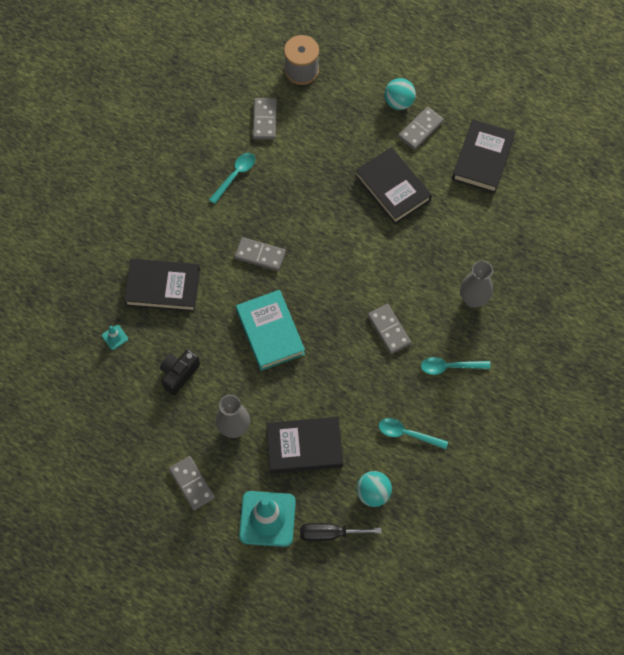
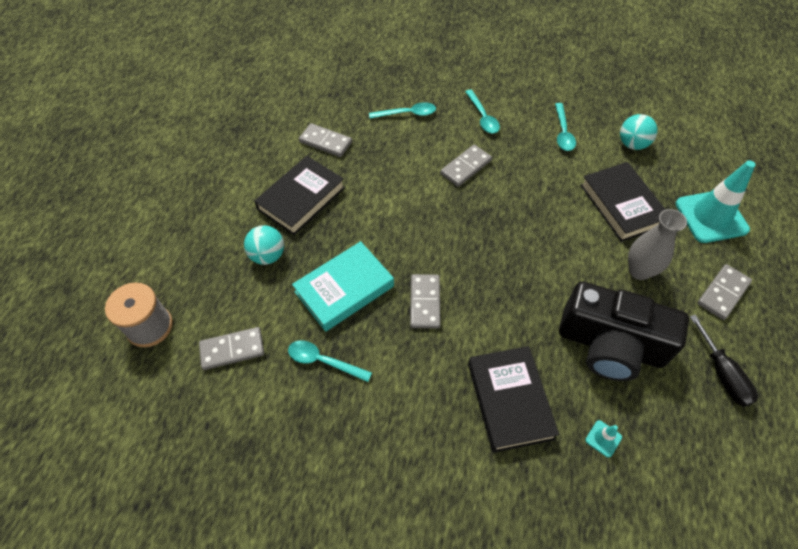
camera: 105 degrees left, 10 degrees down
black camera [160,349,200,395] -> black camera [559,281,689,381], size x1.99
turquoise book [236,290,305,371] -> turquoise book moved to [292,241,394,332]
black screwdriver [300,523,382,541] -> black screwdriver moved to [690,315,758,407]
turquoise ball [384,78,416,110] -> turquoise ball moved to [244,225,284,265]
grey domino [398,107,444,150] -> grey domino moved to [299,123,352,157]
black book [452,119,515,193] -> none
grey vase [460,261,493,308] -> turquoise spoon [369,102,436,119]

